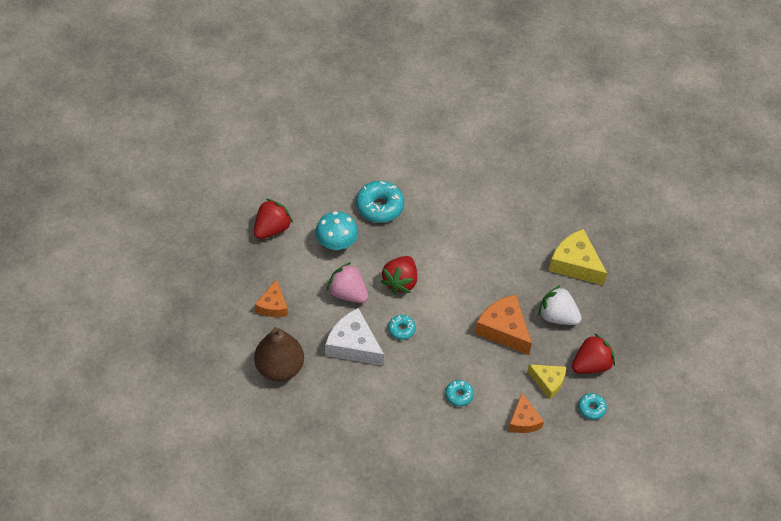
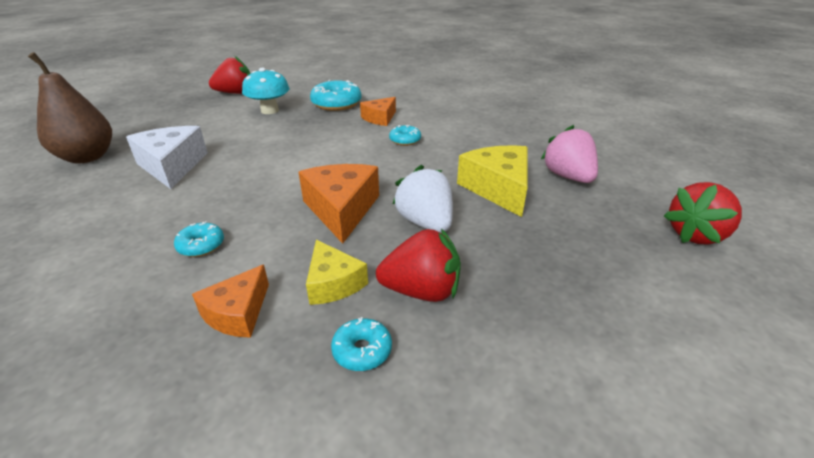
camera: 35 degrees right, 20 degrees down
orange cheese [255,279,288,317] -> orange cheese moved to [360,97,396,126]
pink strawberry [327,262,368,303] -> pink strawberry moved to [541,125,598,183]
red strawberry [381,256,417,294] -> red strawberry moved to [664,182,742,245]
turquoise donut [388,315,416,340] -> turquoise donut moved to [389,125,421,146]

